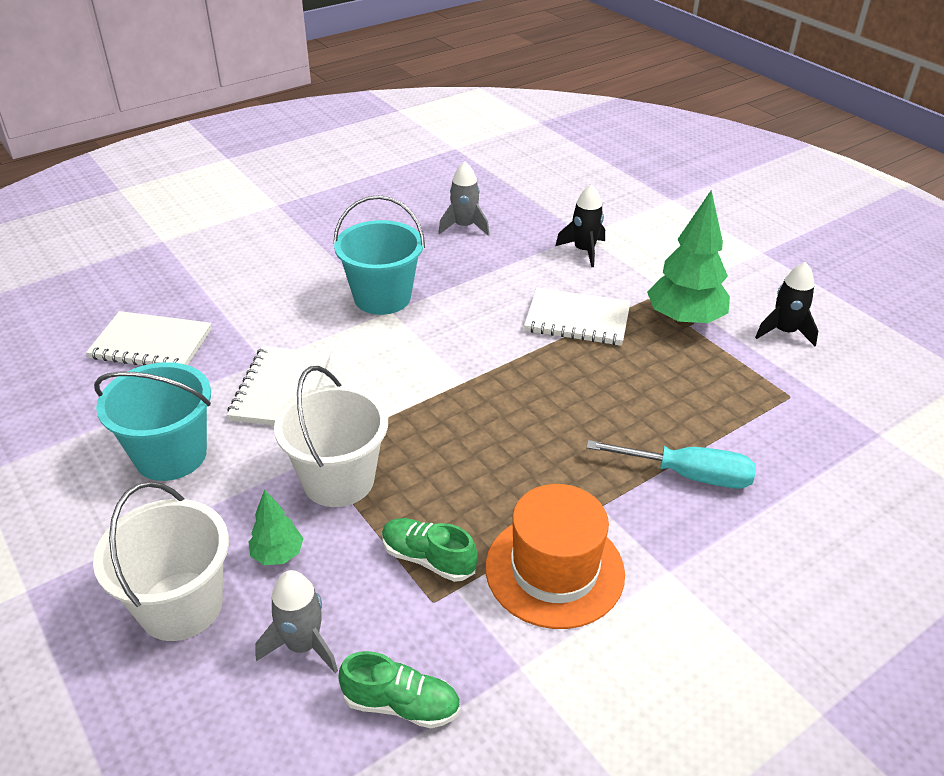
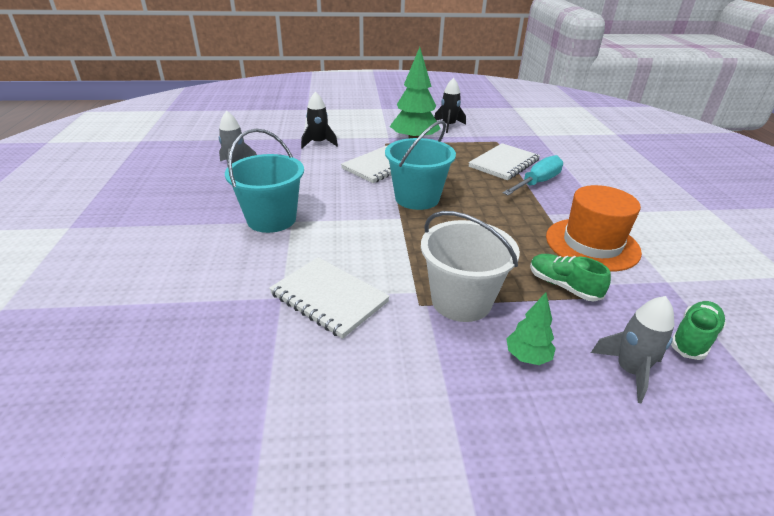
camera: 60 degrees left, 5 degrees down
white notebook [86,311,212,365] -> white notebook moved to [468,143,540,180]
white bucket [93,481,229,641] -> none
turquoise bucket [94,362,211,481] -> turquoise bucket moved to [385,120,456,210]
green shoe [382,518,478,582] -> green shoe turned 75 degrees clockwise [530,254,611,301]

